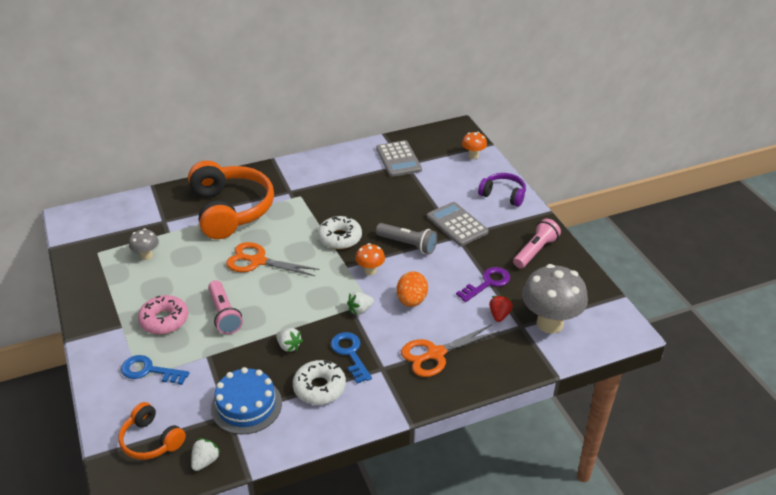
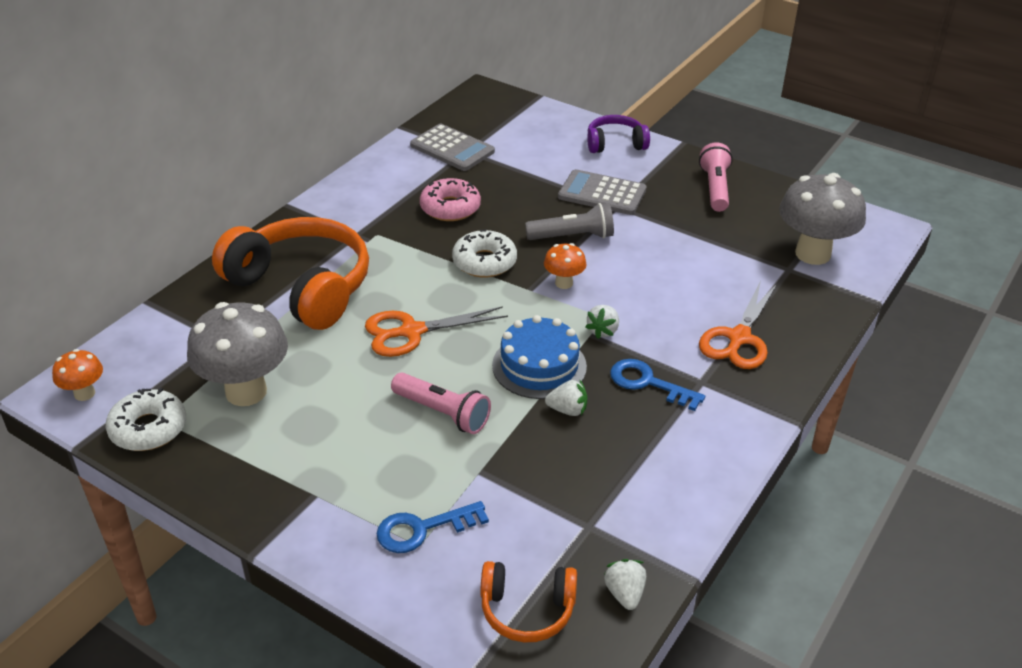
camera: 35 degrees left, 0 degrees up
grey mushroom [129,228,159,260] -> grey mushroom [187,302,288,406], size x2.03
pink donut [138,295,188,334] -> pink donut moved to [420,178,481,221]
blue cake [211,367,282,435] -> blue cake moved to [492,315,587,399]
white donut [293,360,346,405] -> white donut moved to [106,388,186,451]
orange egg [397,271,428,307] -> none
purple key [456,267,510,302] -> none
orange mushroom [462,132,487,159] -> orange mushroom moved to [52,349,103,401]
red strawberry [489,295,513,322] -> none

